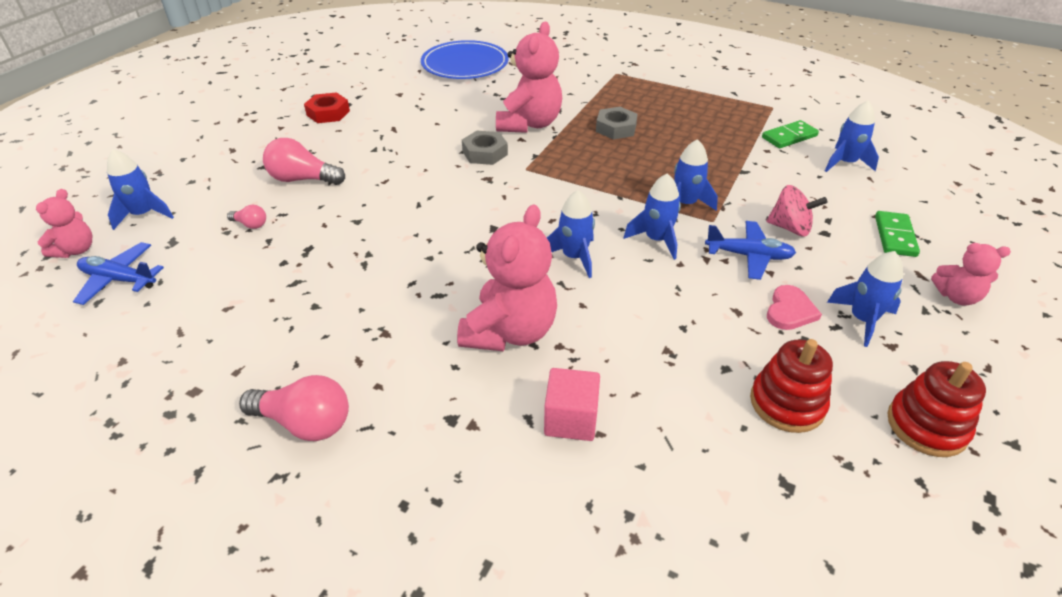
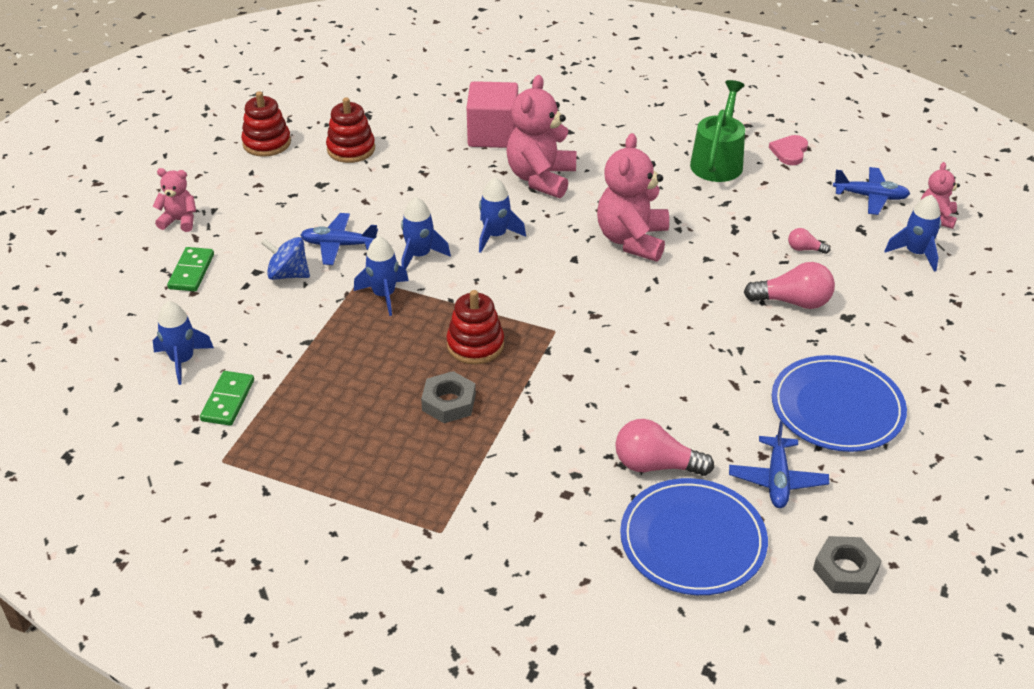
camera: 175 degrees right, 0 degrees up
pink light bulb [239,375,349,441] -> pink light bulb moved to [615,419,714,476]
red nut [304,92,350,123] -> blue plate [772,355,907,452]
grey nut [462,131,508,165] -> grey nut moved to [813,536,882,594]
pink teddy bear [496,22,562,133] -> pink teddy bear moved to [597,133,669,261]
pink cube [544,368,600,441] -> pink cube [467,81,518,148], size x1.53
green domino [762,120,819,148] -> green domino turned 45 degrees counterclockwise [200,371,254,426]
pink spinning top [766,185,828,236] -> blue spinning top [261,237,310,280]
pink heart [767,285,822,330] -> pink heart moved to [769,135,808,165]
blue rocket [827,251,903,347] -> none
none -> red stacking toy [446,290,504,364]
none -> green watering can [690,80,745,182]
none -> blue plane [729,421,829,508]

